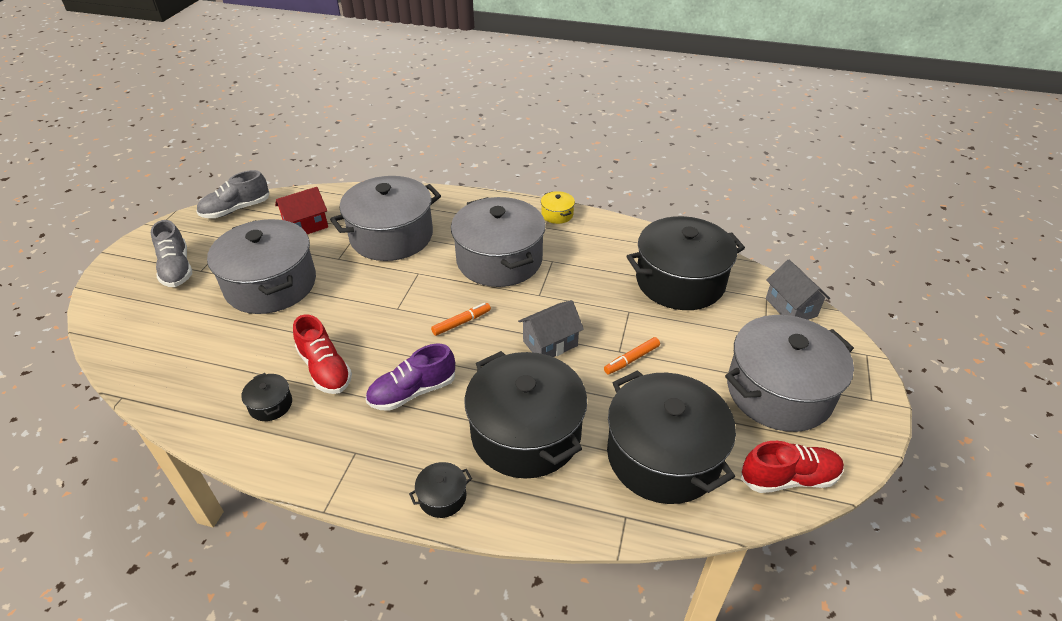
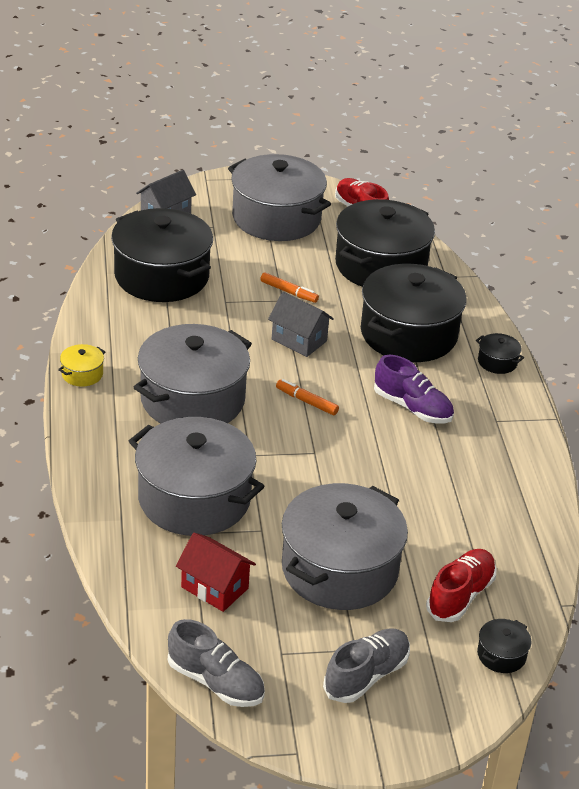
camera: 115 degrees left, 5 degrees down
black pot [241,373,292,421] -> black pot moved to [477,619,532,673]
red shoe [293,314,352,394] -> red shoe moved to [426,549,496,622]

